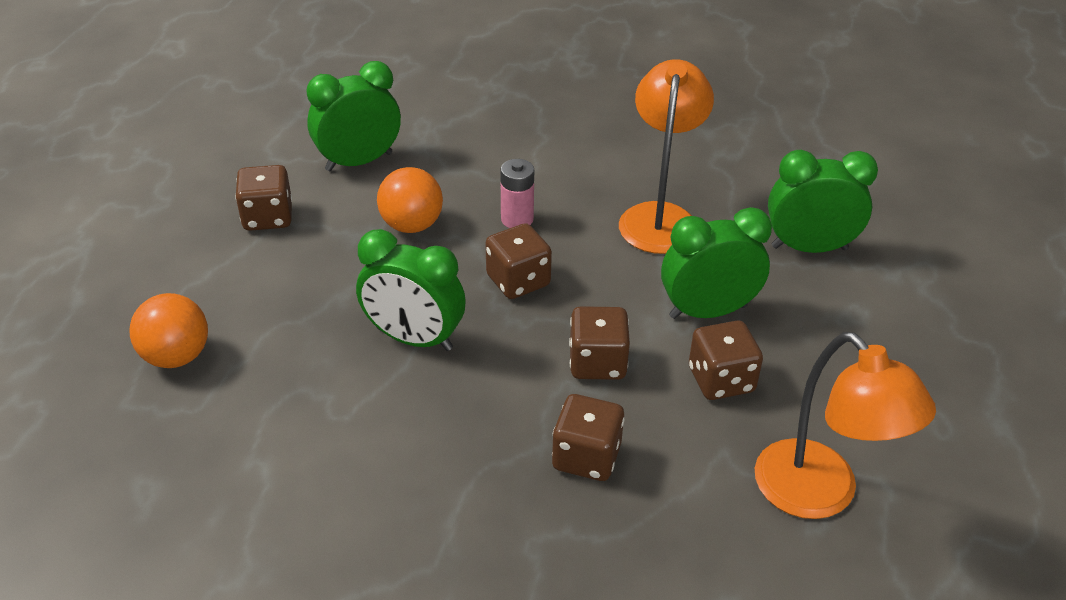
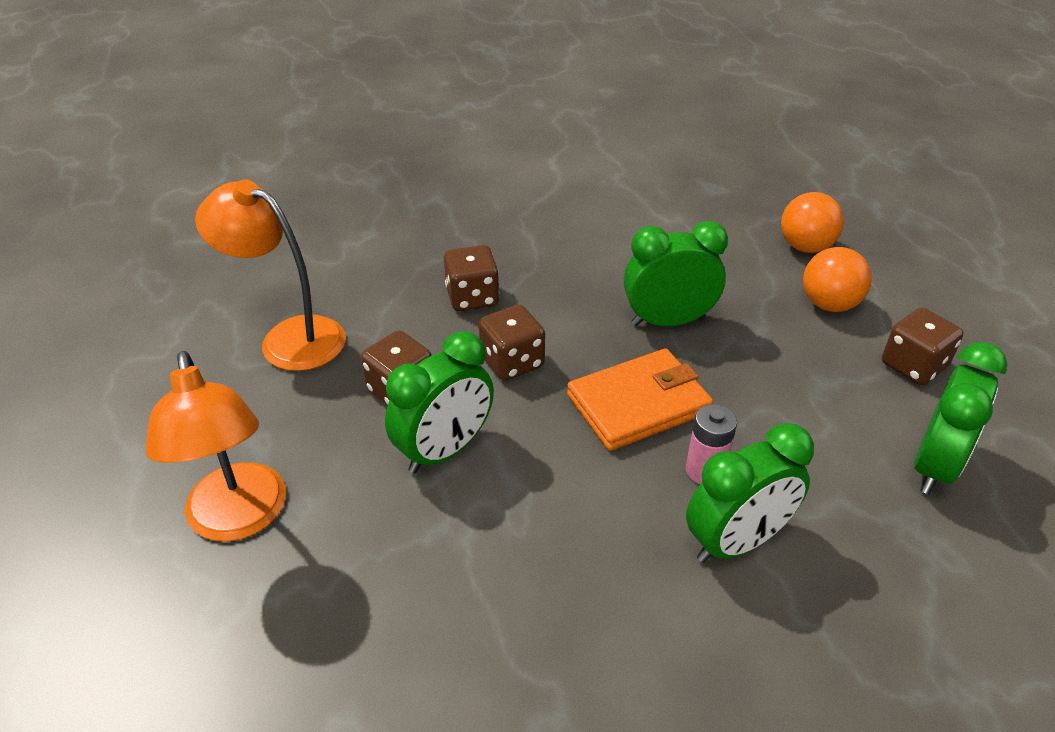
camera: 150 degrees right, 0 degrees up
orange ball [377,167,443,233] -> orange ball moved to [803,247,872,312]
brown dice [486,223,552,299] -> orange wallet [567,348,713,451]
orange lamp [619,59,714,254] -> orange lamp moved to [146,351,286,541]
green clock [768,150,878,253] -> green clock moved to [686,423,814,563]

